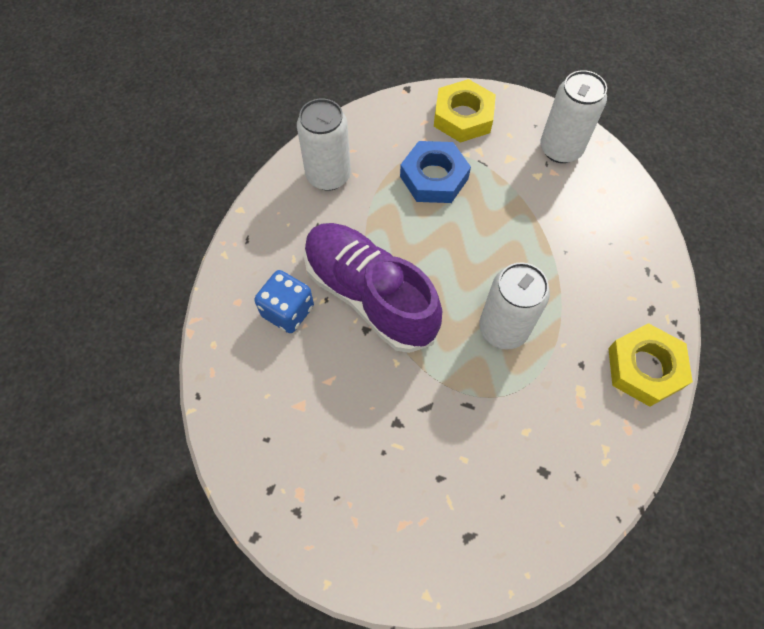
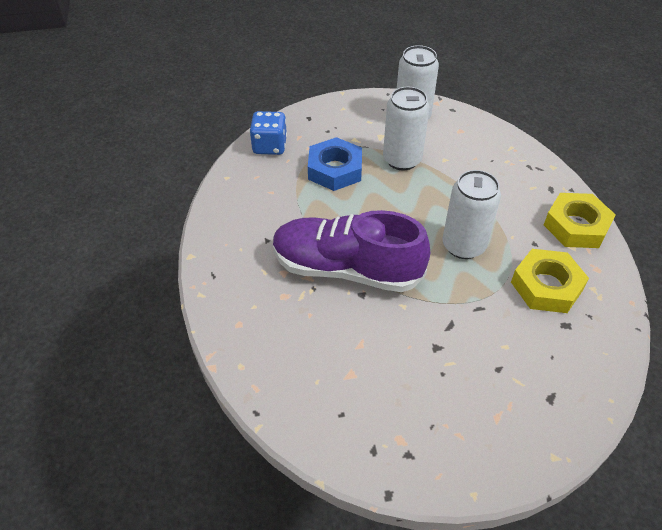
camera: 30 degrees left, 15 degrees down
blue dice [254,270,314,333] -> blue dice moved to [250,111,287,155]
white can [297,98,351,191] -> white can moved to [383,87,430,171]
yellow nut [434,79,496,143] -> yellow nut moved to [511,249,589,313]

